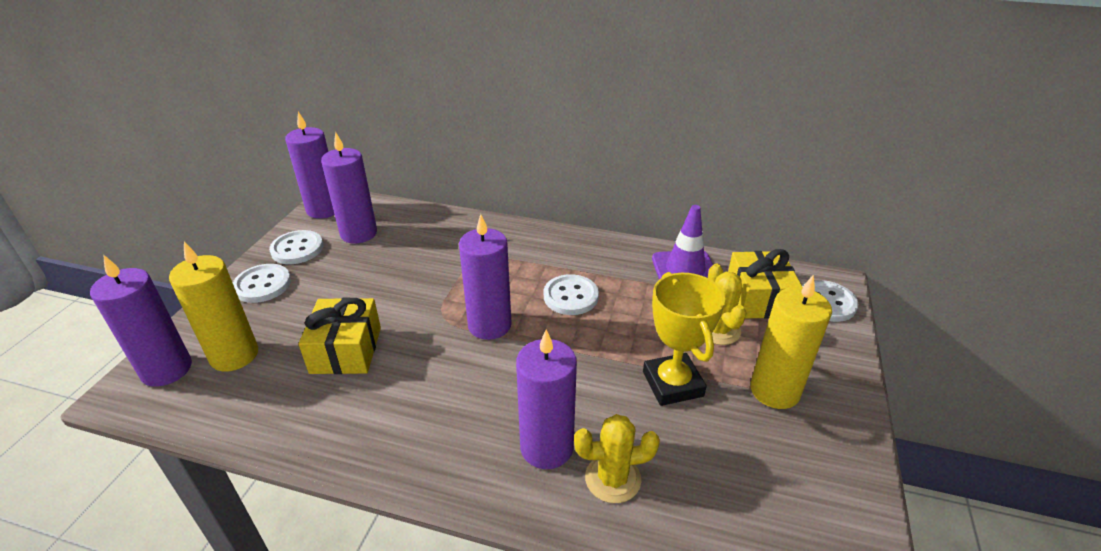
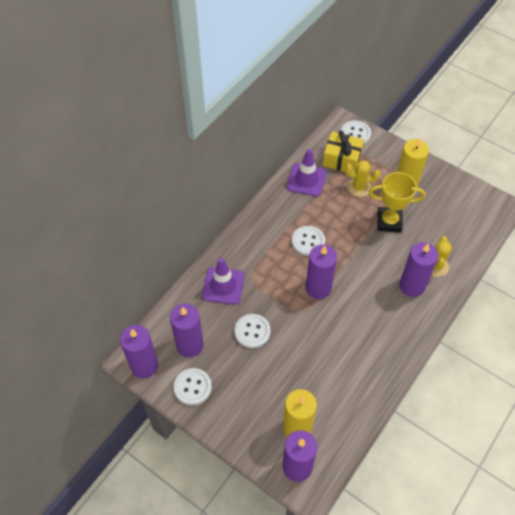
camera: 70 degrees left, 20 degrees up
white button [233,264,291,303] -> white button moved to [234,314,271,348]
yellow gift [299,298,381,374] -> none
none -> purple traffic cone [202,258,245,305]

